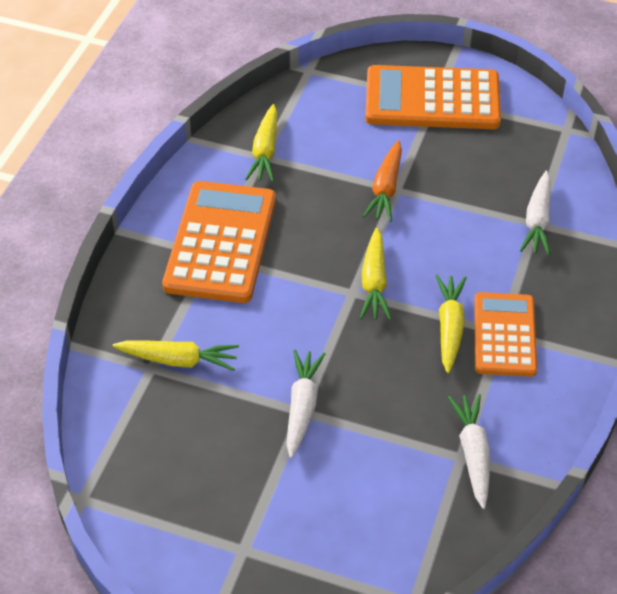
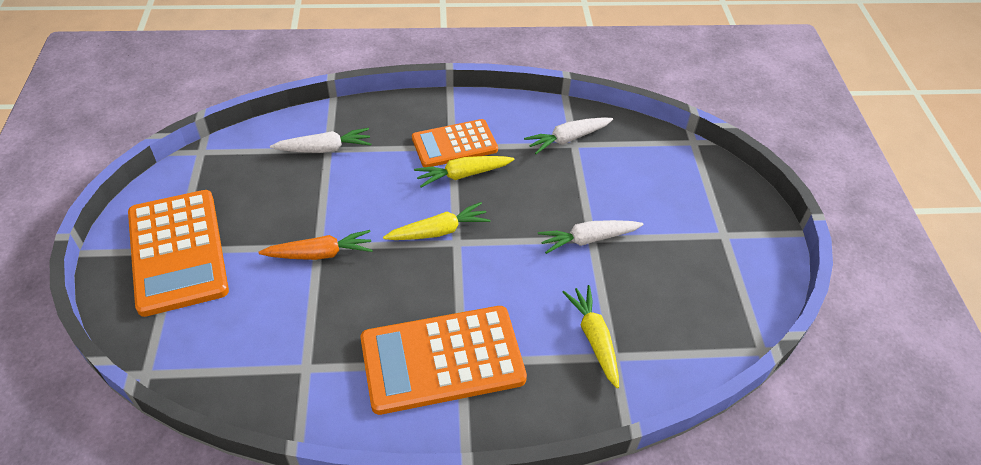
camera: 115 degrees left, 0 degrees up
yellow carrot [245,104,278,182] -> none

